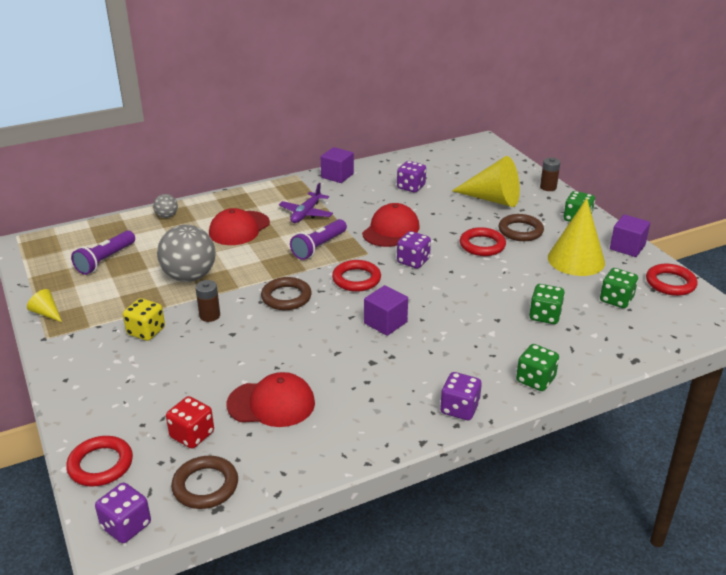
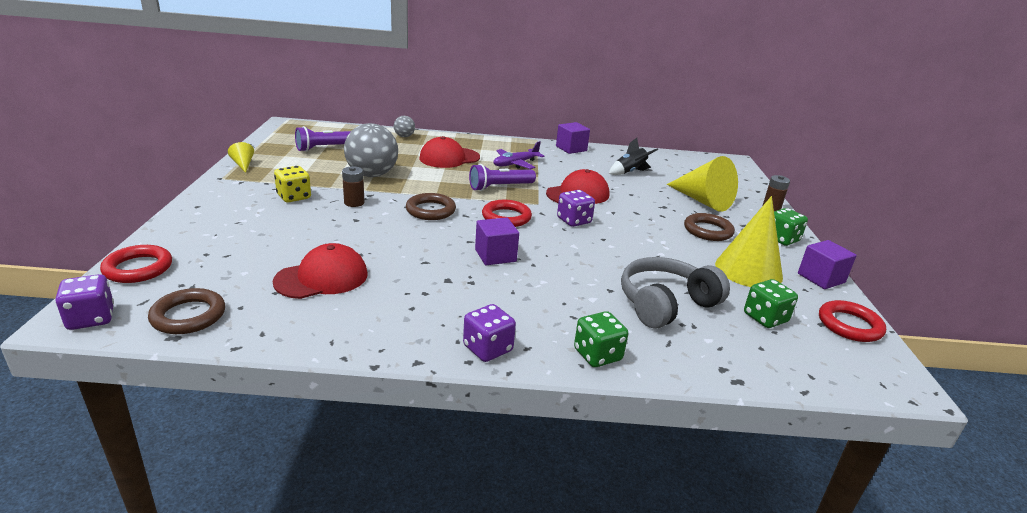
camera: 25 degrees right, 5 degrees down
red dice [166,396,214,449] -> none
red cap [227,372,315,427] -> red cap turned 60 degrees counterclockwise [272,243,368,299]
purple dice [397,161,426,192] -> black rocket [609,138,658,175]
red ring [460,227,506,256] -> none
green dice [529,284,565,324] -> grey headphones [621,257,730,329]

